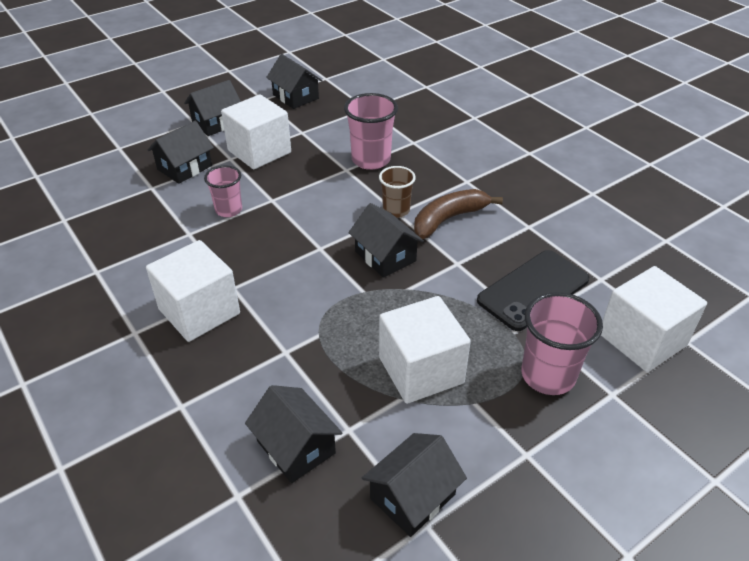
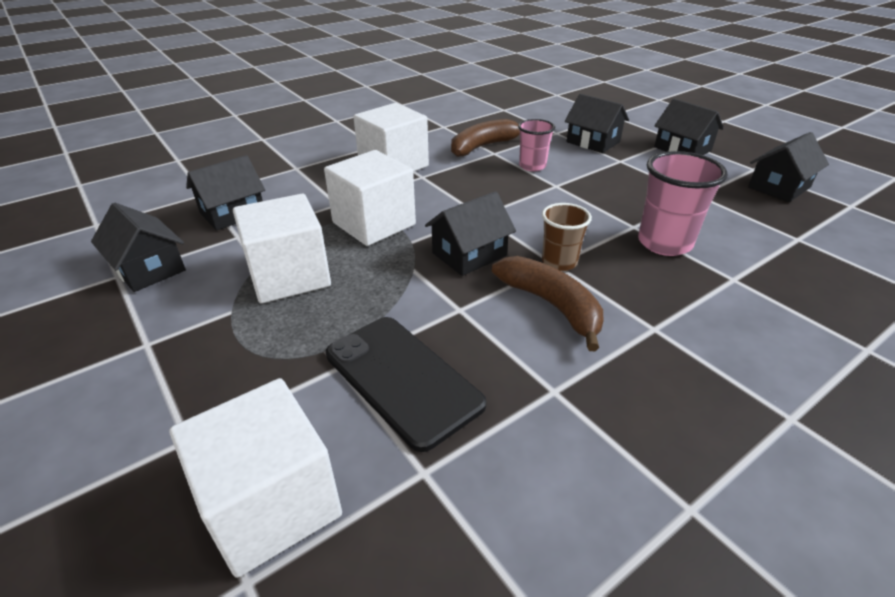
camera: 90 degrees right, 5 degrees down
white cube [221,94,291,169] -> white cube moved to [324,150,416,246]
pink cup [521,292,603,395] -> none
none -> brown banana [451,119,520,157]

